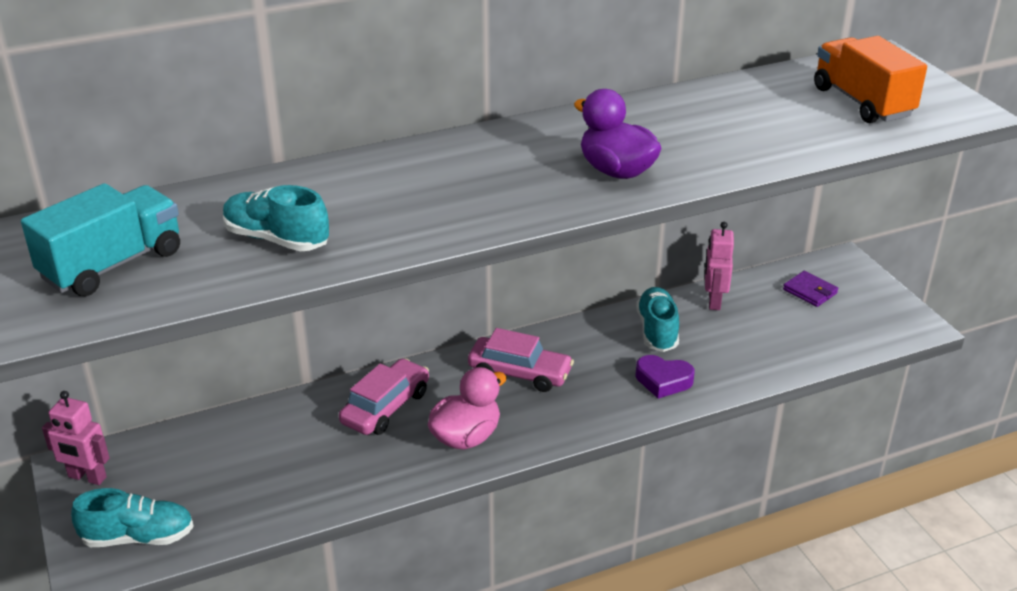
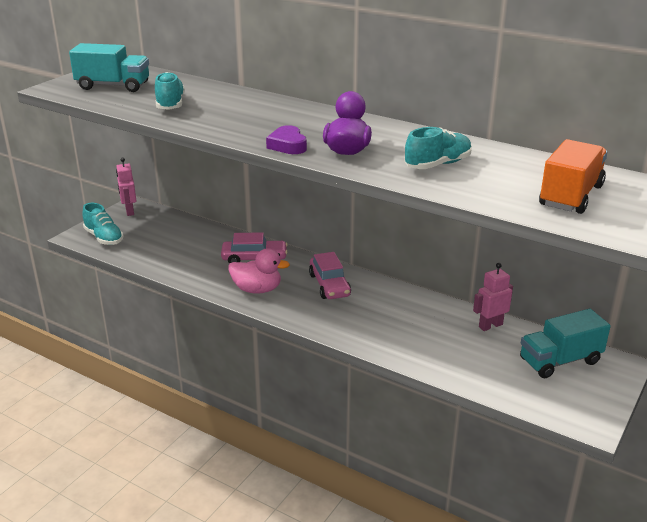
camera: 55 degrees right, 5 degrees down
turquoise shoe [636,287,679,352] -> turquoise shoe moved to [405,127,472,169]
purple heart [636,355,695,399] -> purple heart moved to [266,125,307,154]
purple wallet [783,271,838,307] -> turquoise truck [520,309,611,378]

